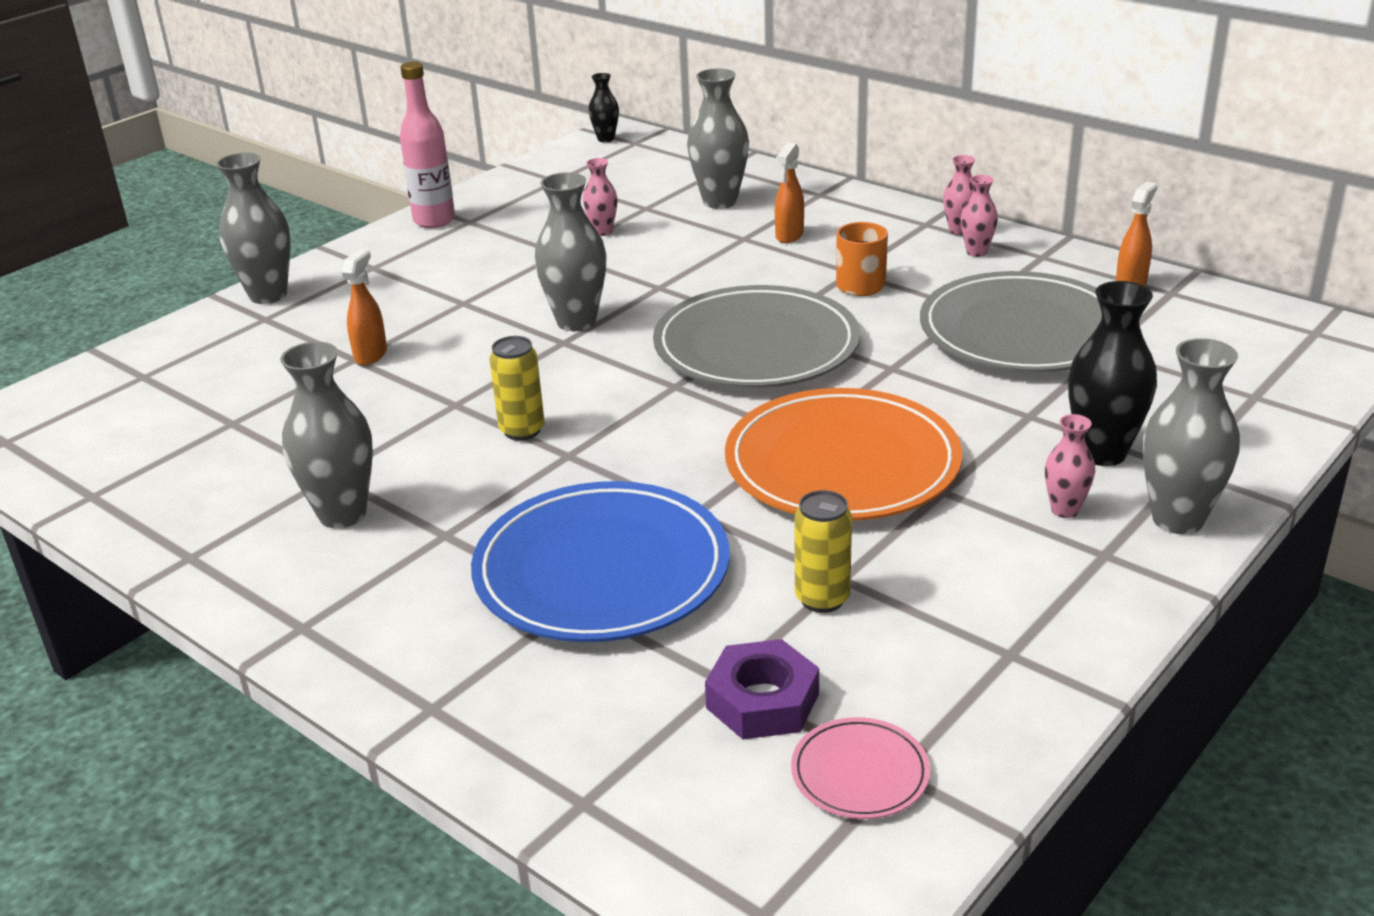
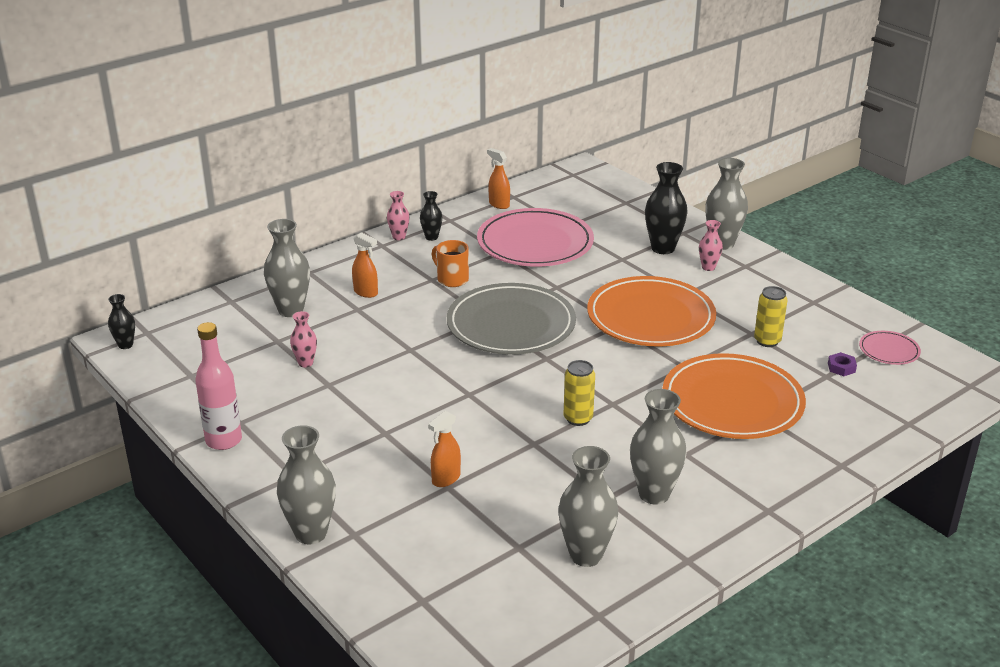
camera: 80 degrees left, 0 degrees up
orange spray bottle [342,249,387,365] -> orange spray bottle turned 75 degrees counterclockwise [428,411,461,487]
blue plate [471,481,730,642] -> orange plate [662,353,806,439]
grey vase [535,172,607,331] -> grey vase moved to [558,446,618,567]
purple nut [705,639,819,739] -> purple nut [828,352,857,376], size x0.55
grey plate [920,271,1102,372] -> pink plate [477,208,594,267]
pink vase [961,175,998,257] -> black vase [420,191,443,241]

